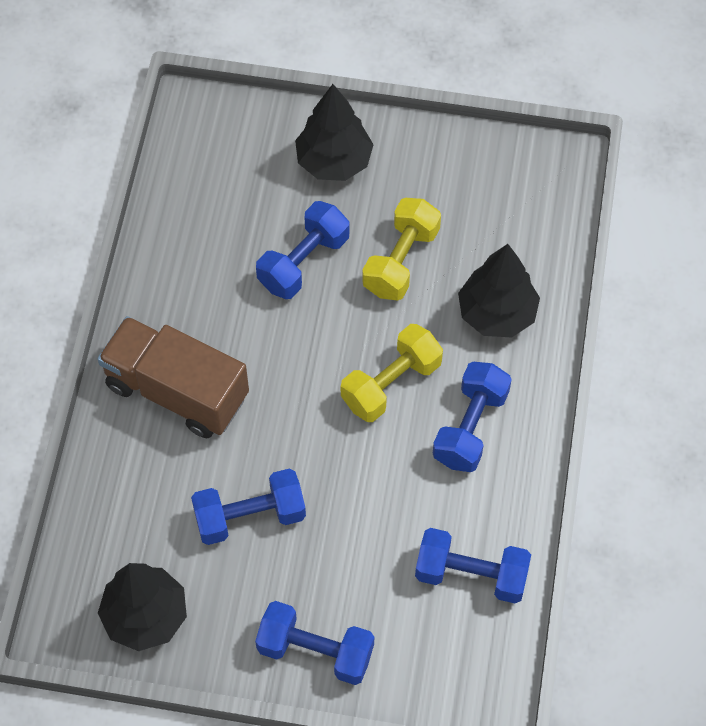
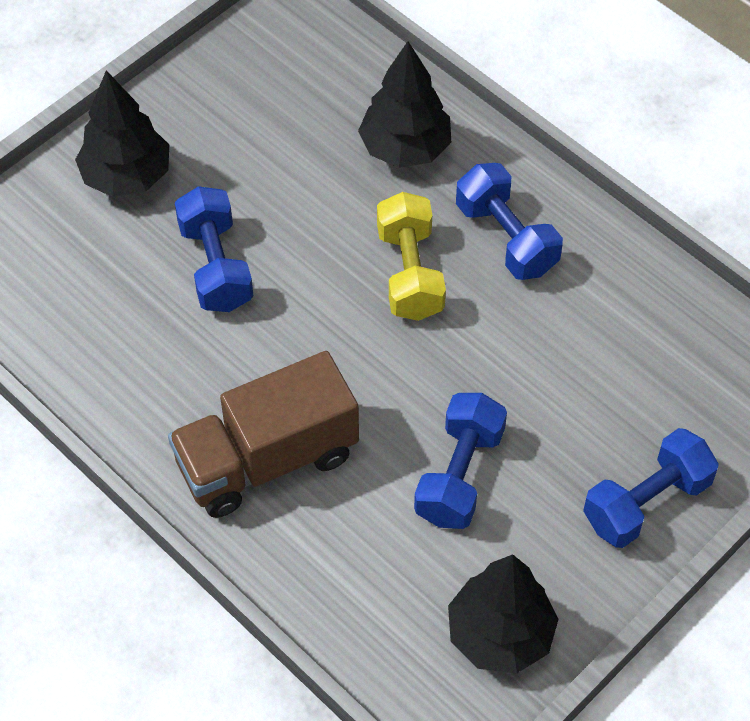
camera: 55 degrees left, 5 degrees down
yellow dumbbell [362,198,441,300] -> none
blue dumbbell [415,528,531,604] -> none

